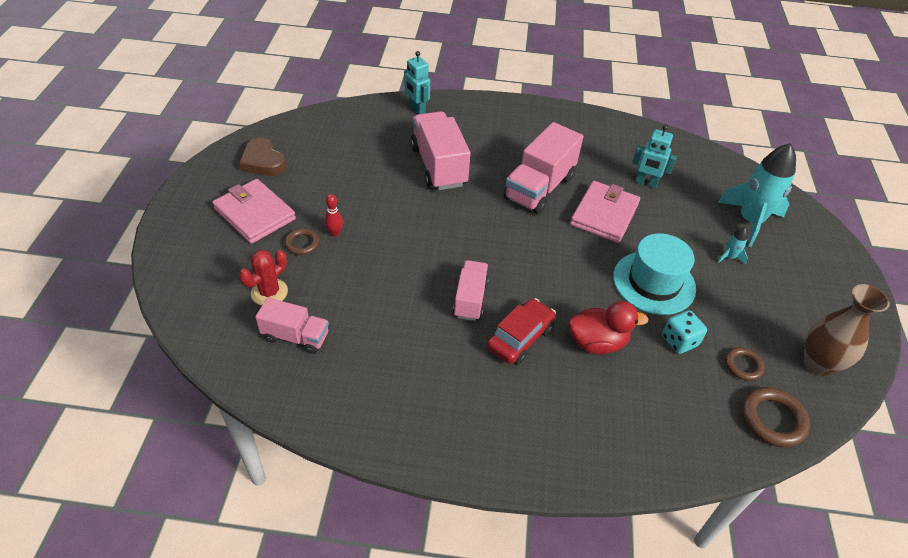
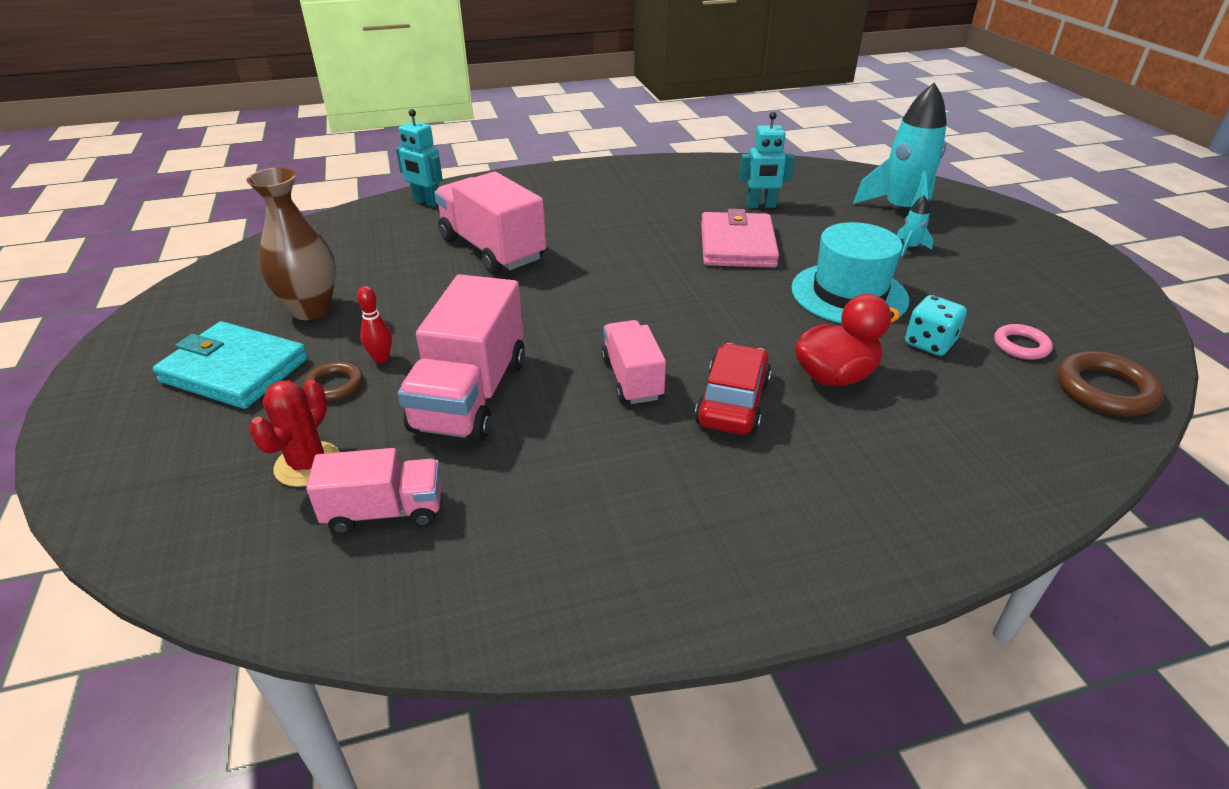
camera: 20 degrees left, 10 degrees down
pink wallet [212,179,296,244] -> turquoise wallet [153,321,308,409]
brown heart [239,138,286,176] -> none
pink truck [503,122,583,214] -> pink truck moved to [398,274,525,442]
brown ring [725,347,765,381] -> pink ring [994,324,1053,360]
brown vase [803,284,890,376] -> brown vase moved to [246,168,336,320]

